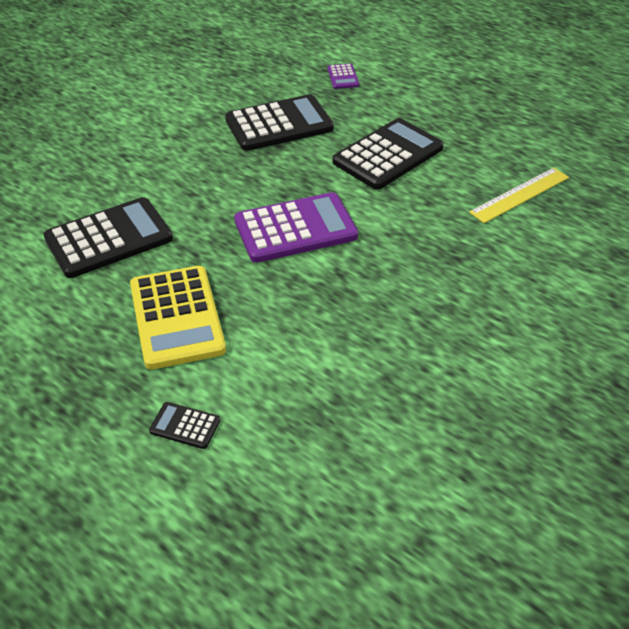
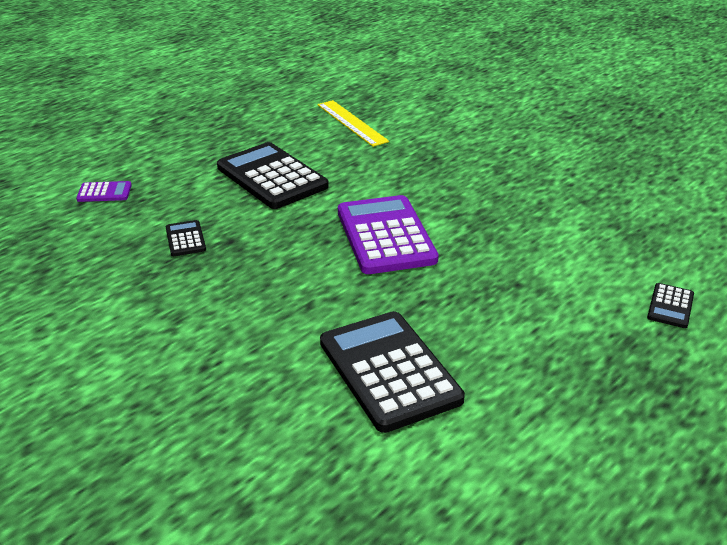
camera: 85 degrees left, 10 degrees down
yellow calculator [130,266,226,370] -> none
black calculator [225,94,334,151] -> black calculator [166,220,206,256], size x0.45

